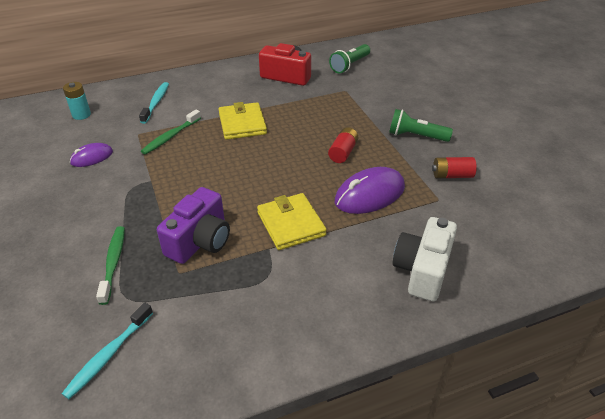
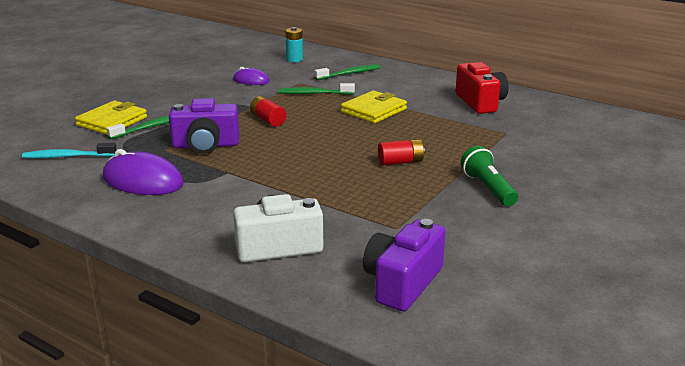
camera: 55 degrees right, 15 degrees down
turquoise toothbrush [139,82,169,124] -> green toothbrush [315,64,380,80]
yellow wallet [257,193,327,250] -> yellow wallet moved to [75,101,147,135]
green flashlight [329,44,370,73] -> none
purple mouse [335,167,405,214] -> purple mouse moved to [103,149,184,195]
red battery [432,157,477,178] -> red battery moved to [250,96,286,127]
none -> purple camera [363,219,445,311]

